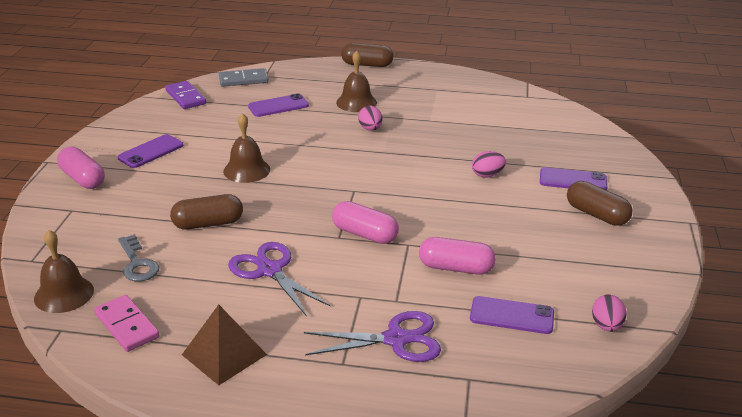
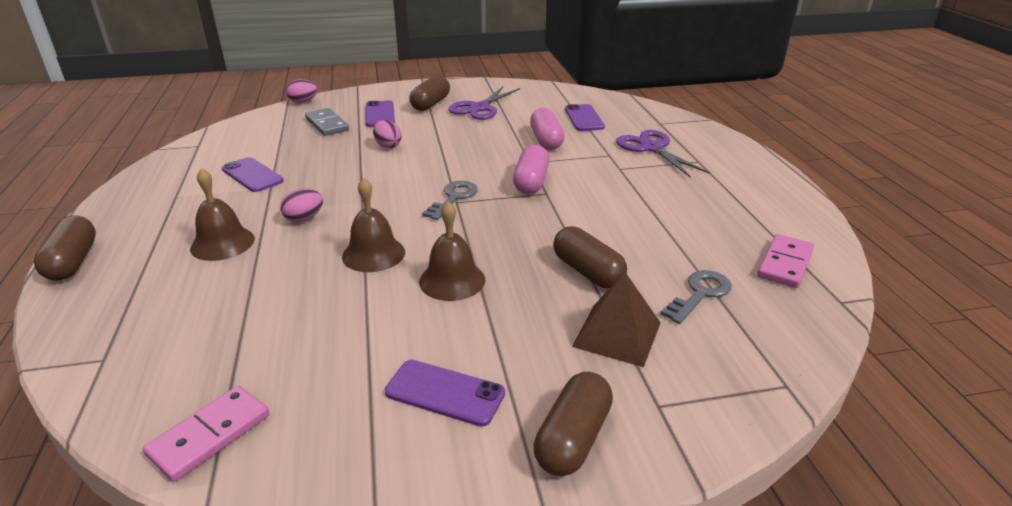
camera: 110 degrees left, 0 degrees up
brown bell [34,230,94,313] -> brown bell moved to [342,177,405,272]
pink capsule [57,146,105,189] -> brown capsule [534,372,613,476]
purple domino [165,81,206,109] -> pink domino [143,386,269,482]
brown pyramid [182,305,267,385] -> brown pyramid moved to [572,272,660,367]
grey domino [219,68,269,87] -> grey domino moved to [305,108,349,136]
purple scissors [228,242,331,317] -> purple scissors moved to [448,86,520,120]
purple phone [248,93,309,117] -> purple phone moved to [222,157,284,192]
pink egg [592,294,627,332] -> pink egg moved to [286,79,317,103]
none -> grey key [422,181,478,220]

